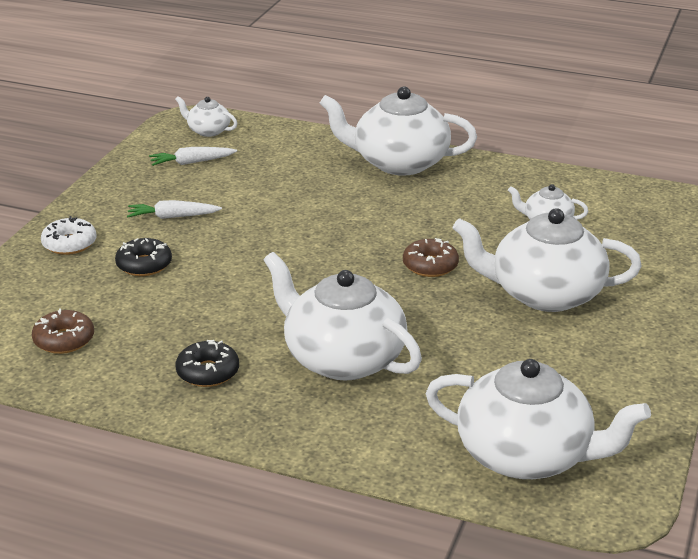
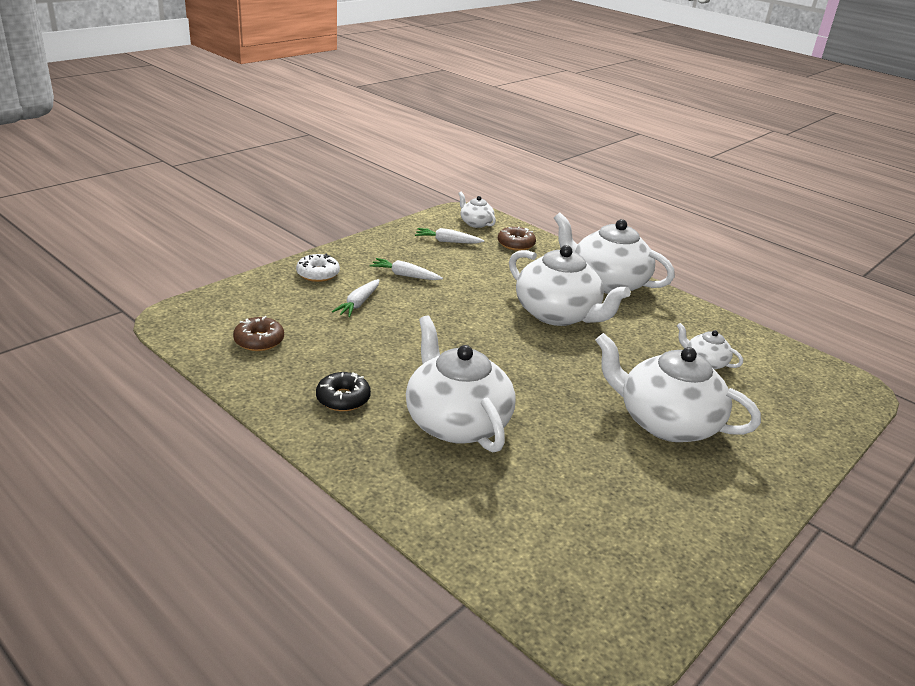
camera: 20 degrees right, 0 degrees up
black donut [115,238,172,276] -> white carrot [332,279,380,317]
brown donut [403,238,459,277] -> brown donut moved to [498,227,536,251]
white teapot [426,359,651,479] -> white teapot moved to [509,245,631,326]

